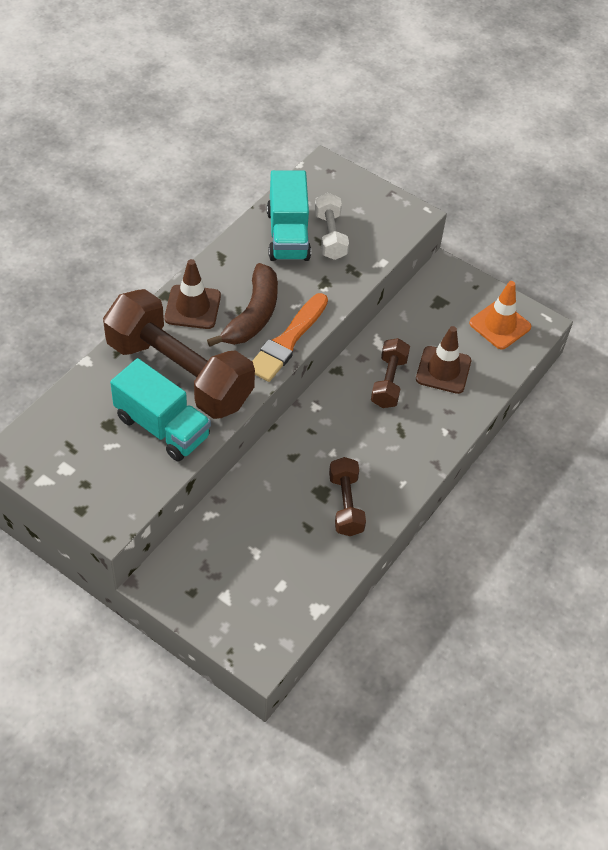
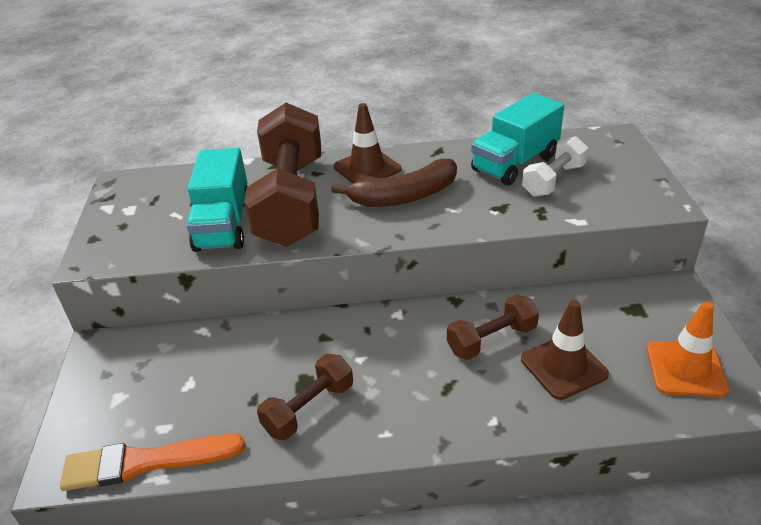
camera: 55 degrees right, 15 degrees down
orange brush [252,293,328,382] -> orange brush moved to [60,434,245,491]

